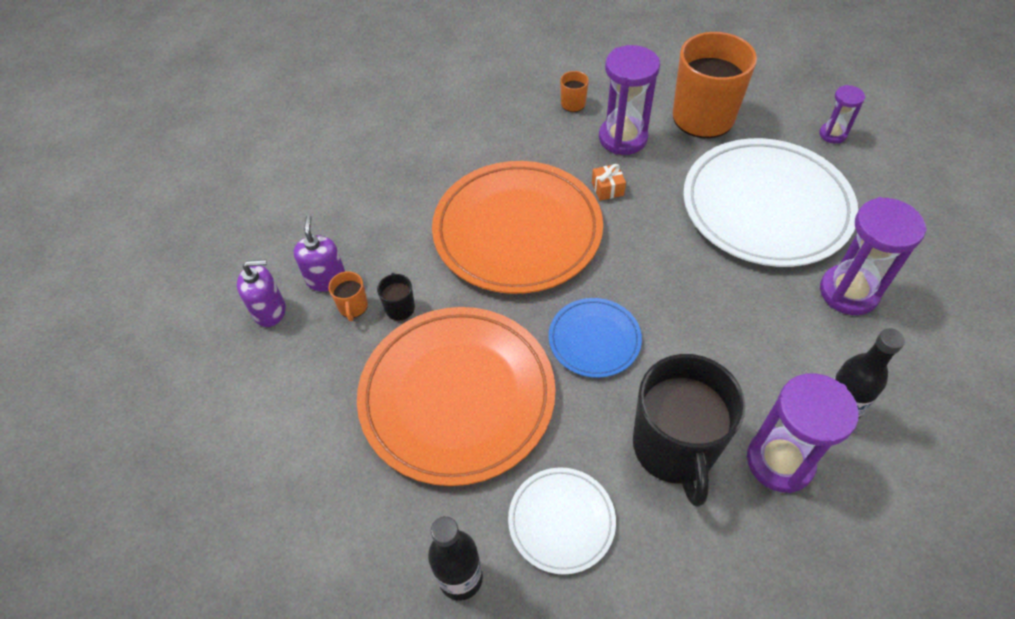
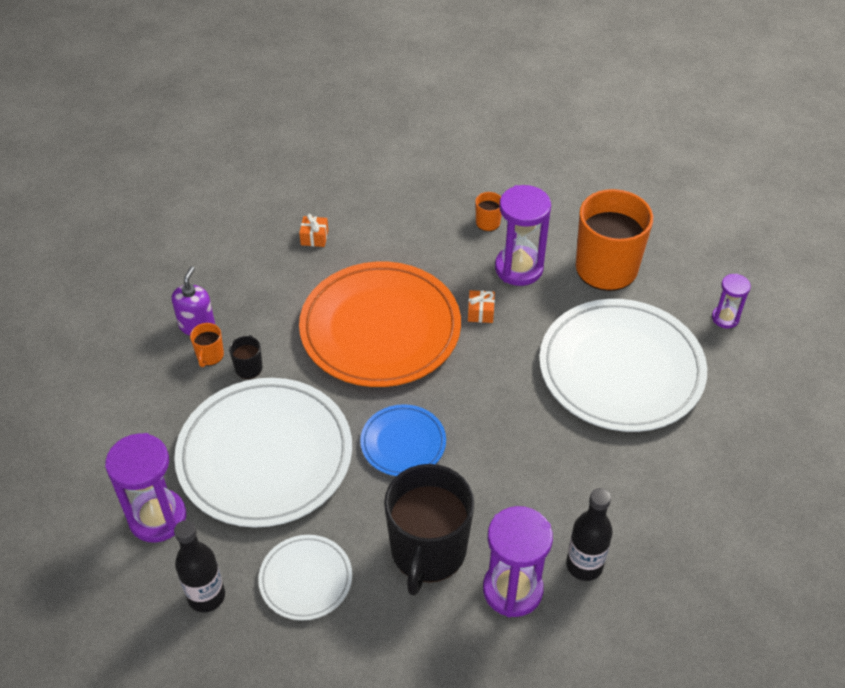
camera: 15 degrees right, 5 degrees down
purple soap dispenser [237,259,286,327] -> none
orange plate [357,307,556,486] -> white plate [174,378,352,527]
purple hourglass [820,197,927,315] -> purple hourglass moved to [105,433,186,543]
none -> orange gift [299,214,328,247]

